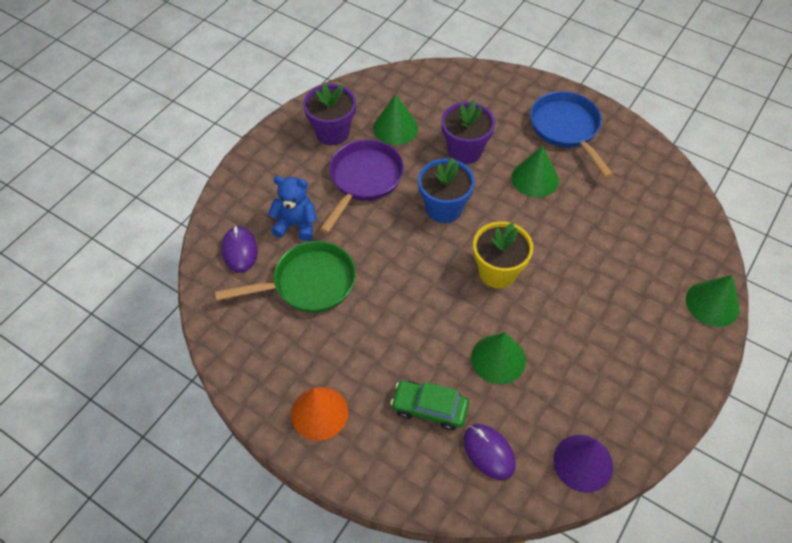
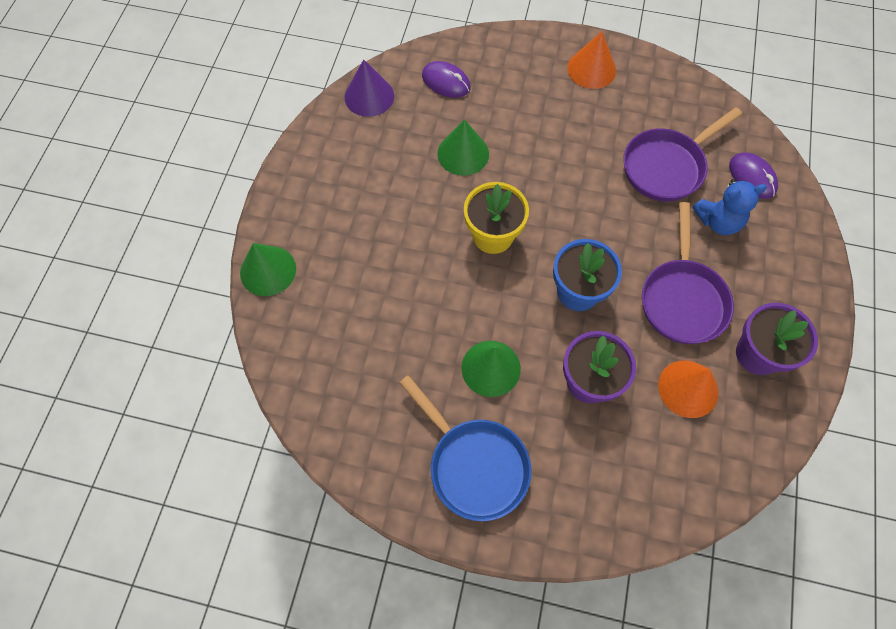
camera: 160 degrees right, 10 degrees up
green pan [215,241,356,313] -> purple pan [623,107,742,201]
green cone [373,94,418,145] -> orange cone [658,360,719,418]
green car [390,381,469,431] -> none

